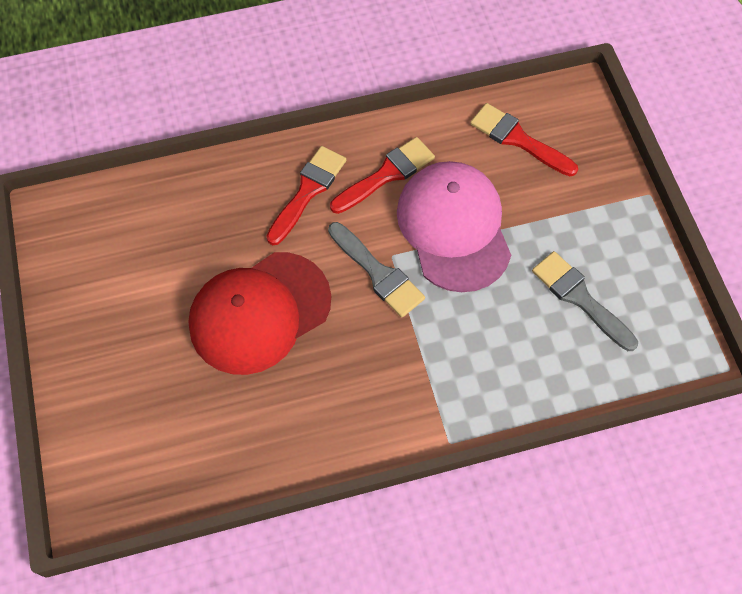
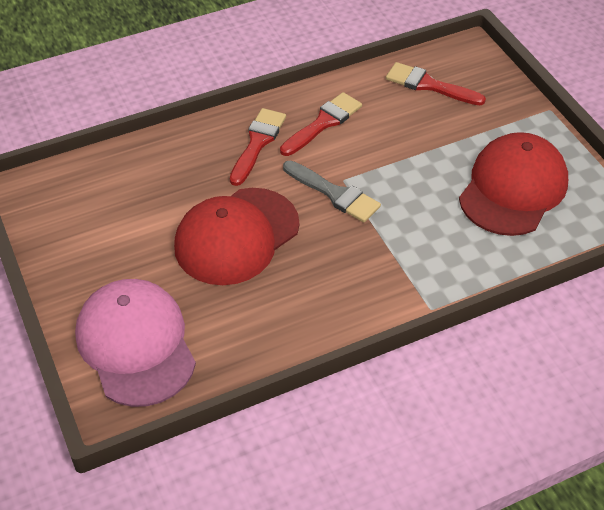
camera: 10 degrees left, 15 degrees down
pink cap [397,161,511,292] -> pink cap moved to [75,279,196,407]
grey brush [532,251,638,351] -> red cap [459,132,568,236]

